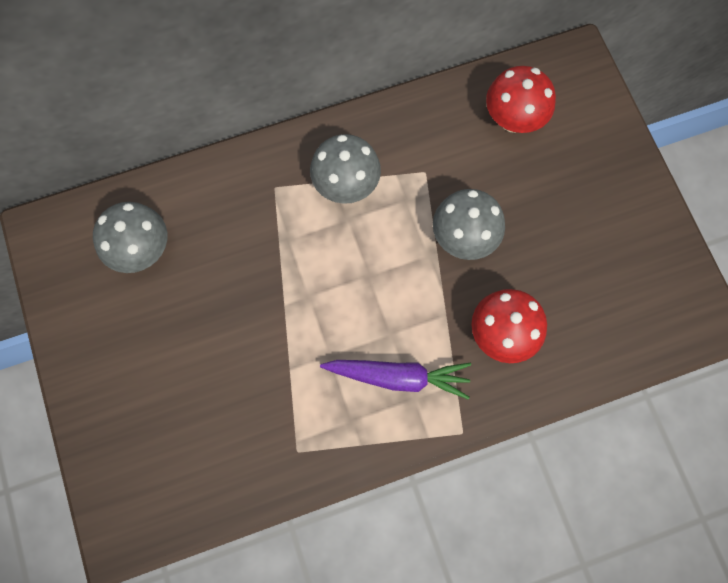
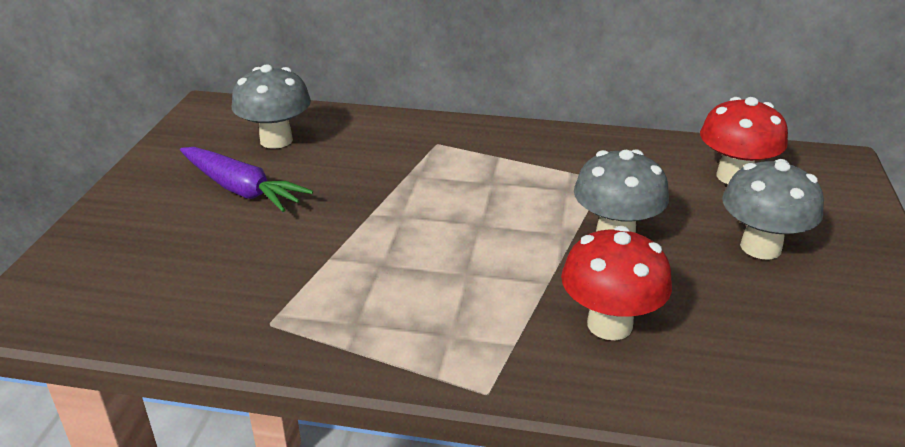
camera: 30 degrees right, 40 degrees down
grey mushroom [310,134,381,204] -> grey mushroom moved to [722,159,824,259]
purple carrot [320,360,471,399] -> purple carrot moved to [180,147,313,212]

